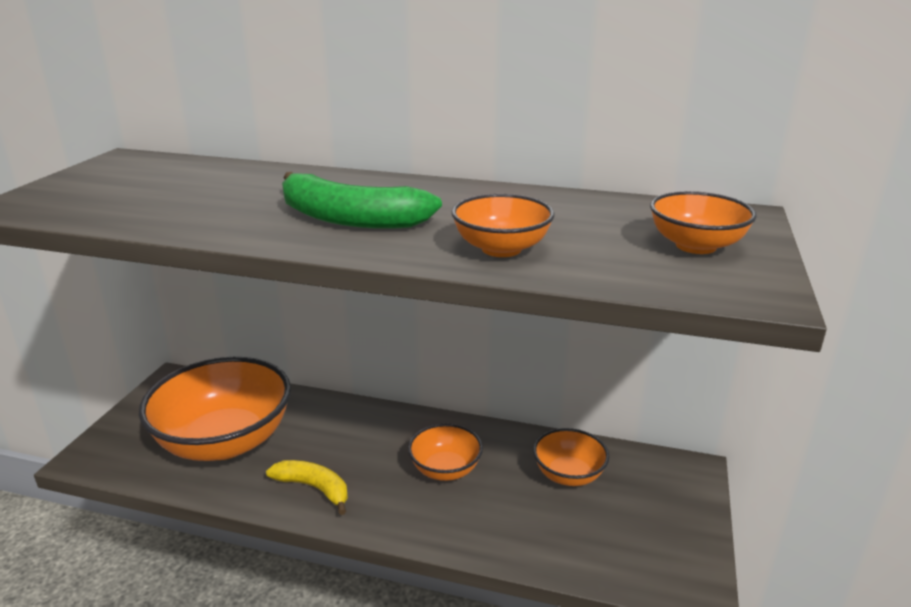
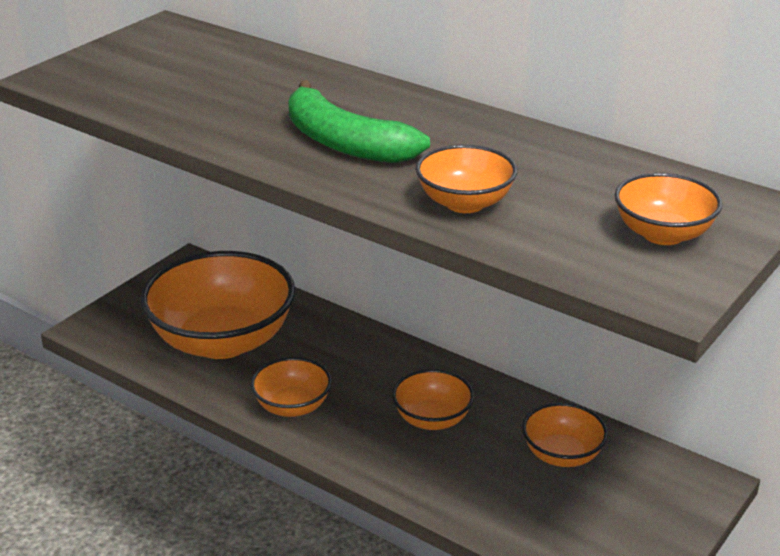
camera: 20 degrees right, 5 degrees up
yellow banana [266,460,348,515] -> orange bowl [251,357,332,417]

